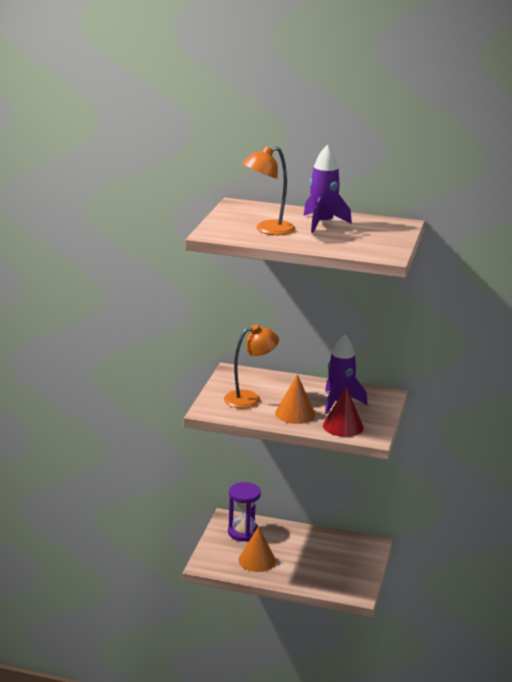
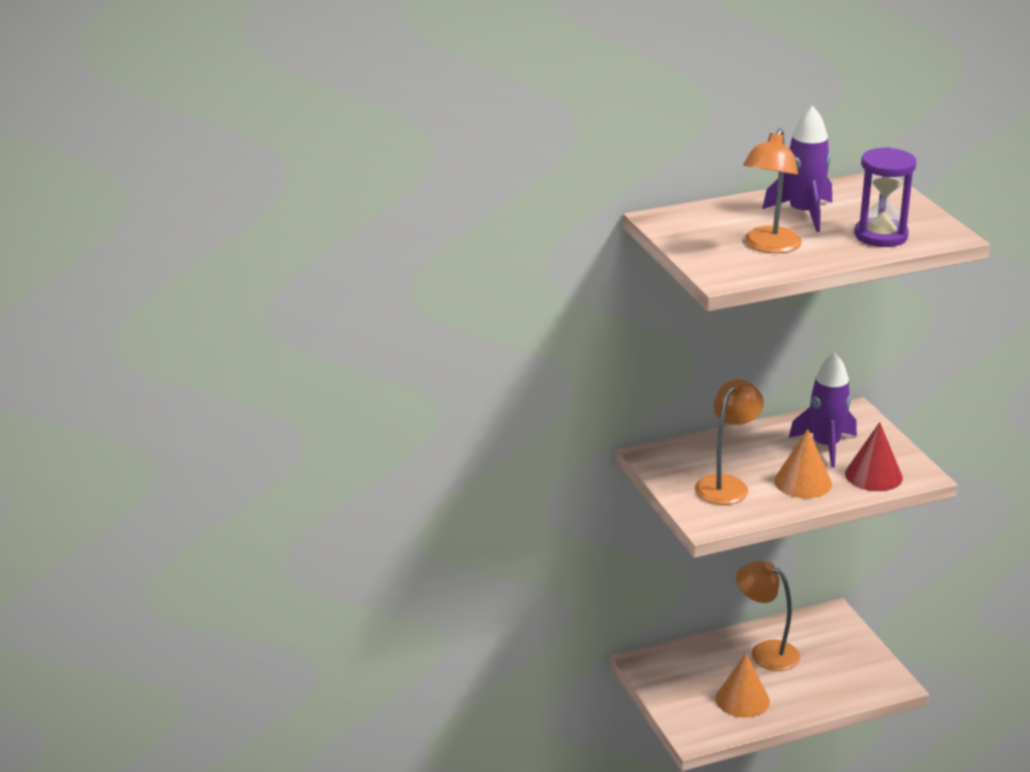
camera: 35 degrees left, 5 degrees up
purple hourglass [228,482,261,541] -> purple hourglass moved to [854,147,917,247]
none -> orange lamp [736,561,800,671]

